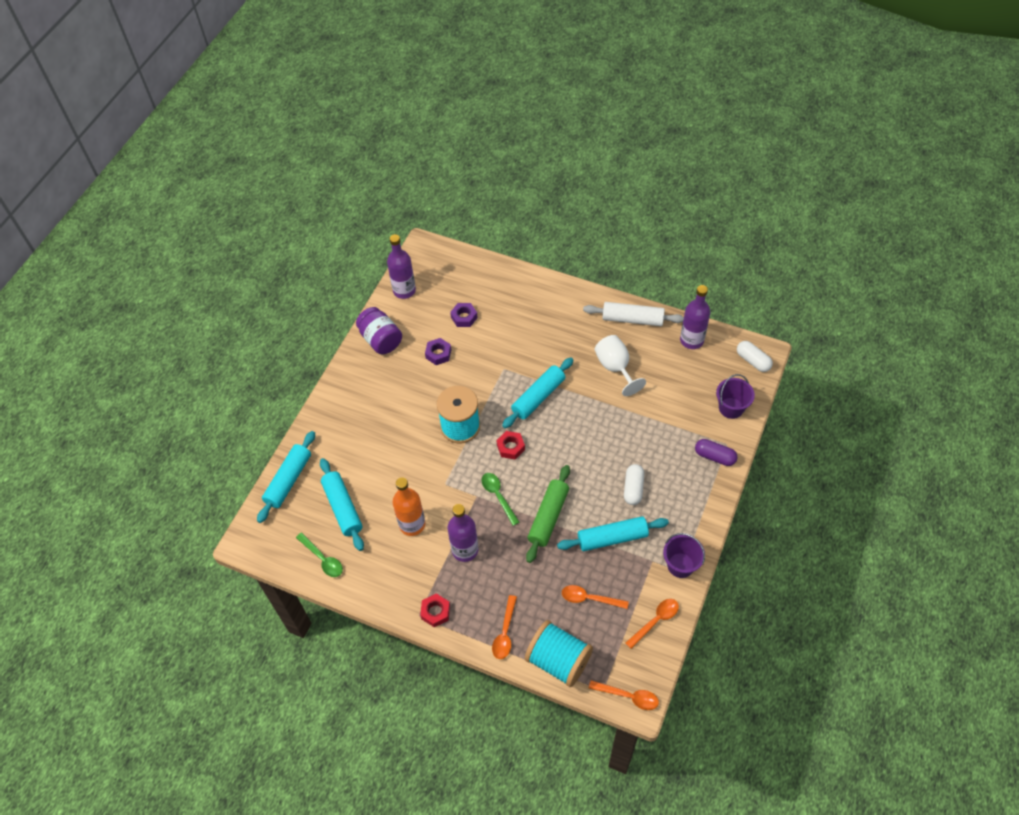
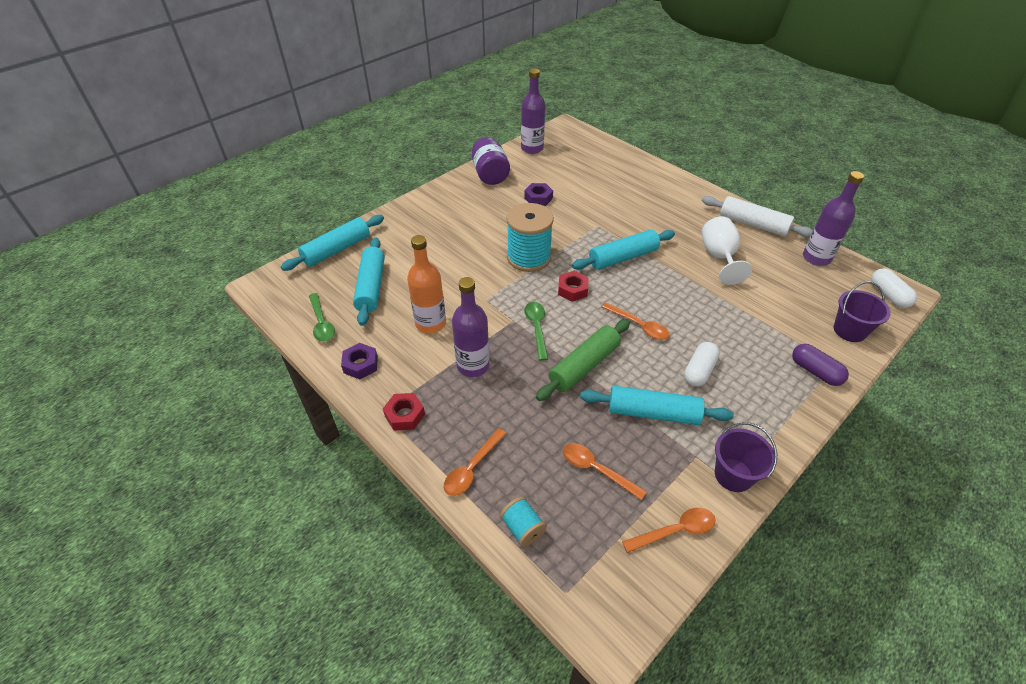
camera: 20 degrees right, 10 degrees down
purple nut [450,303,478,327] -> purple nut moved to [341,343,378,380]
turquoise spool [525,620,593,687] -> turquoise spool [500,497,547,547], size x0.49
orange spoon [589,680,659,710] -> orange spoon moved to [602,302,670,340]

